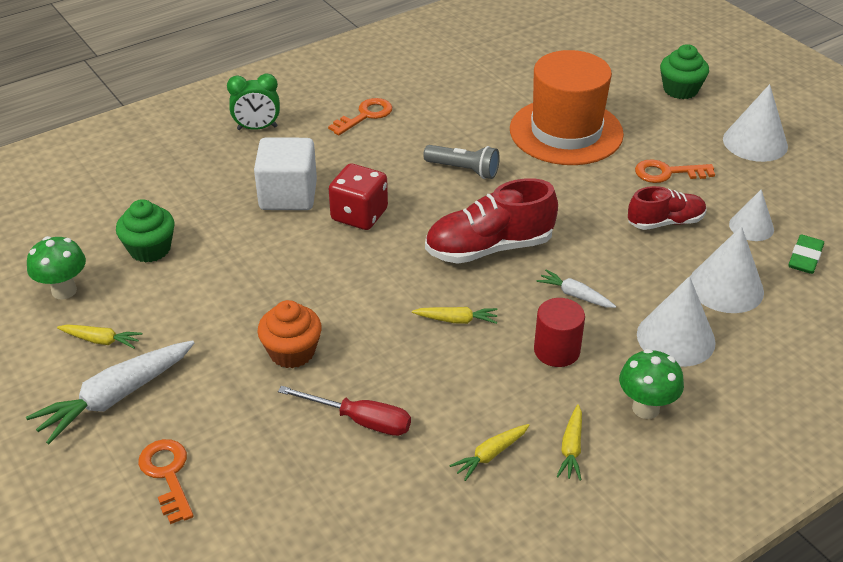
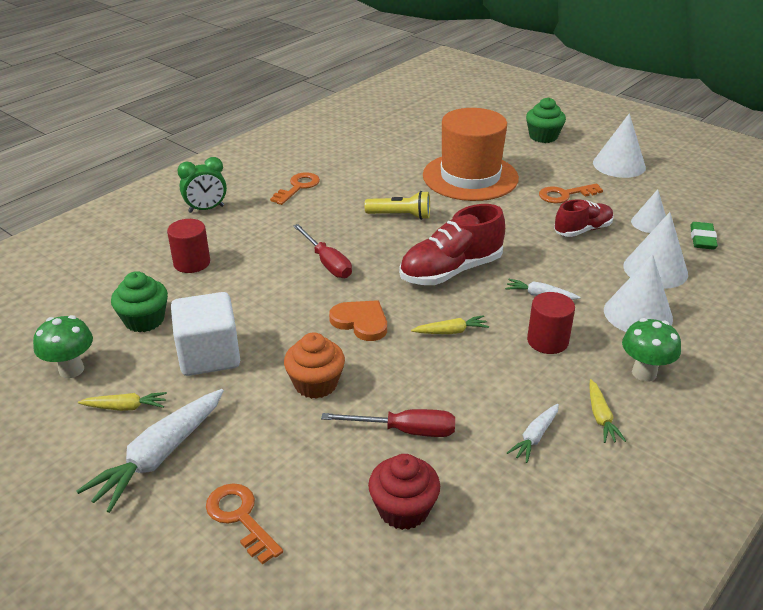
camera: 15 degrees left, 5 degrees down
white cube [254,137,317,210] -> white cube moved to [171,292,240,376]
red dice [329,164,388,230] -> red screwdriver [293,224,352,278]
grey flashlight [423,145,500,179] -> yellow flashlight [364,191,430,220]
yellow carrot [449,424,529,481] -> white carrot [507,404,559,463]
none -> red cylinder [167,219,210,273]
none -> orange heart [329,300,387,341]
none -> red cupcake [368,454,440,530]

